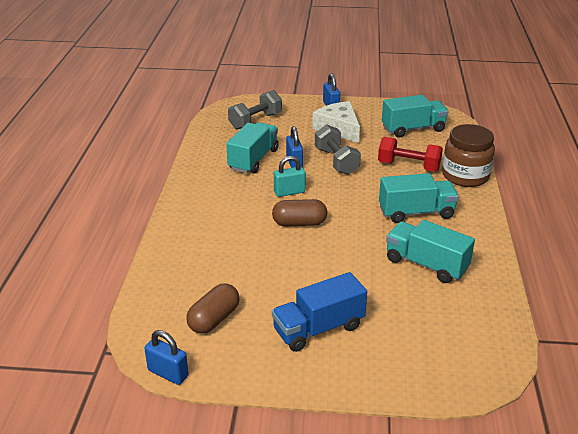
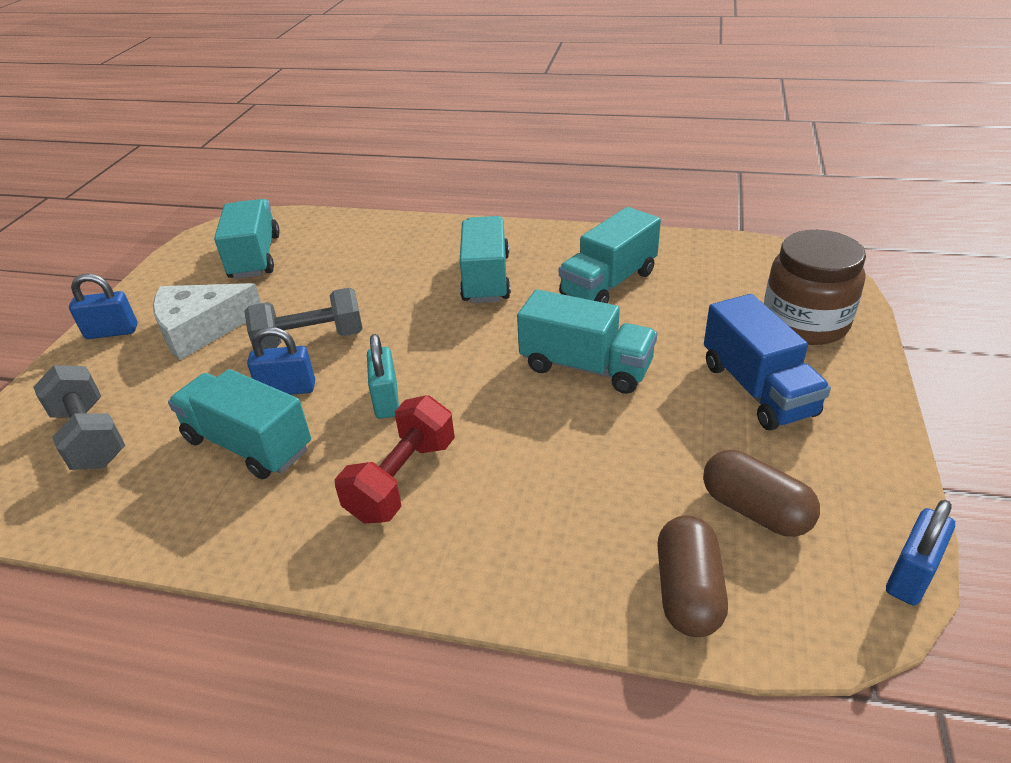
camera: 80 degrees left, 5 degrees up
brown capsule [272,199,327,226] -> brown capsule moved to [657,515,728,637]
red dumbbell [378,137,443,171] -> red dumbbell moved to [335,395,455,524]
brown jar [442,124,495,187] -> brown jar moved to [764,230,866,345]
none -> turquoise truck [517,289,657,394]

